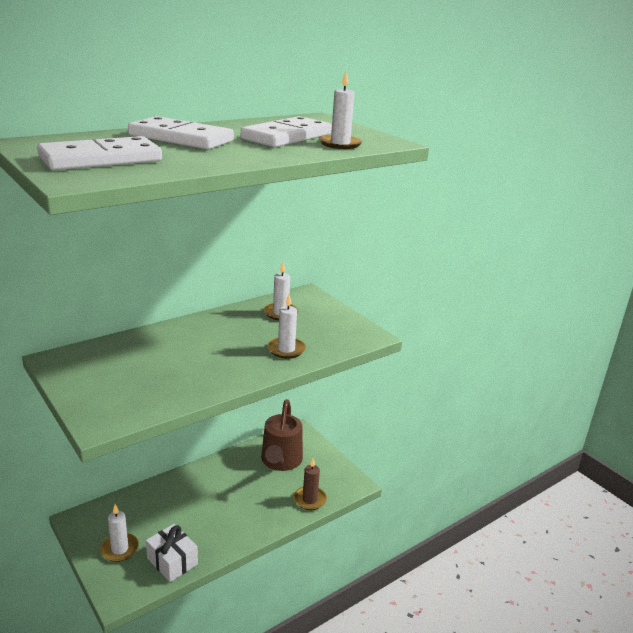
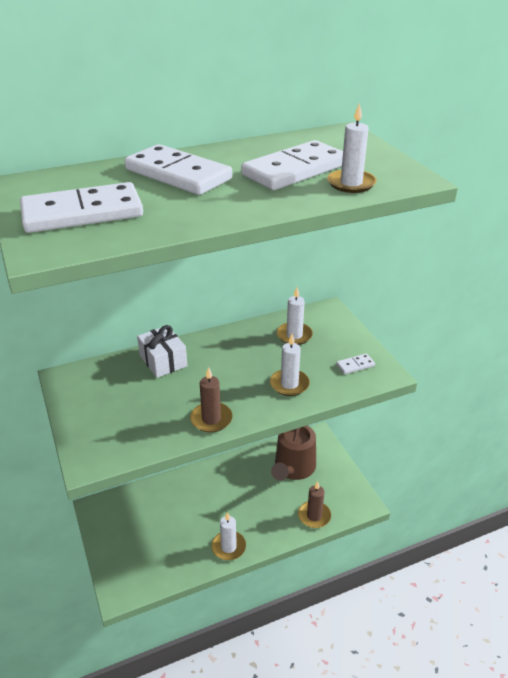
camera: 15 degrees right, 10 degrees up
white candle [100,504,139,562] -> white candle moved to [212,512,246,560]
white gift [146,524,198,582] -> white gift moved to [137,325,188,378]
none -> brown candle [190,367,232,433]
none -> white domino [336,353,375,374]

